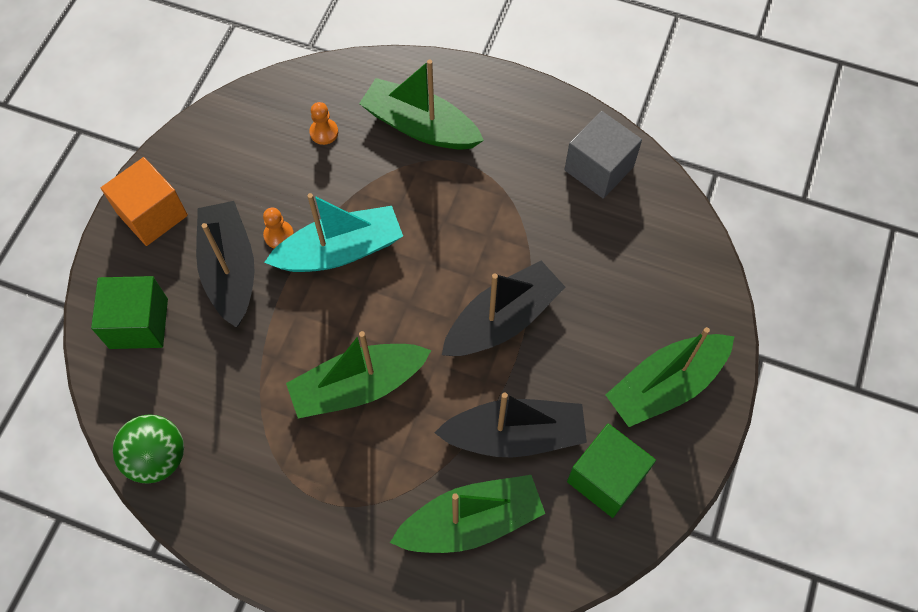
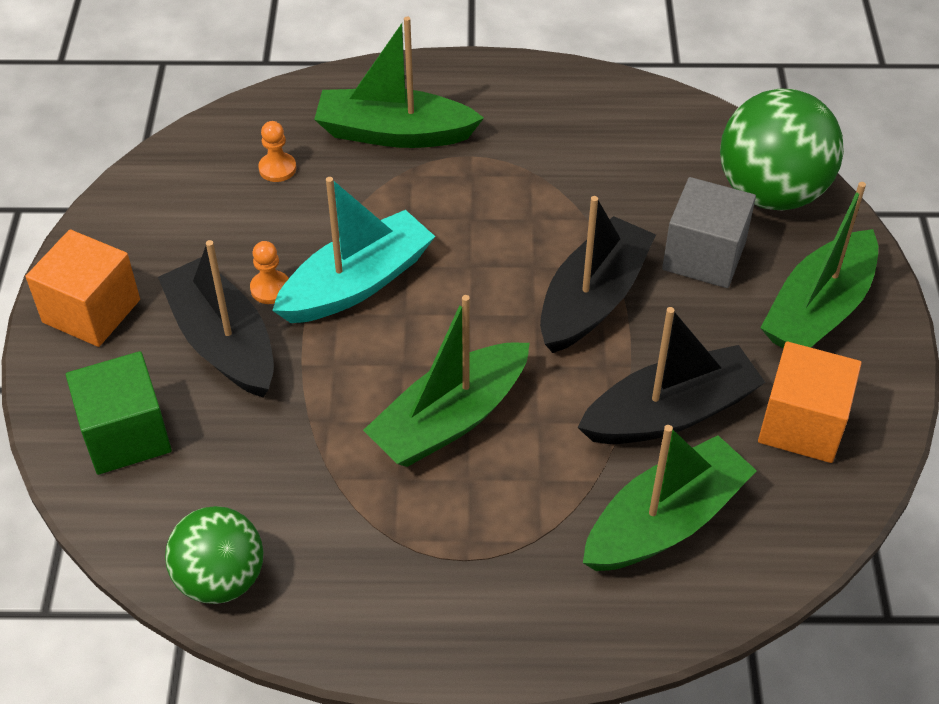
camera: 20 degrees left, 15 degrees down
grey cube [564,111,642,199] -> grey cube moved to [662,177,756,288]
green cube [567,423,656,518] -> orange cube [758,341,862,463]
none -> green ball [720,88,844,211]

